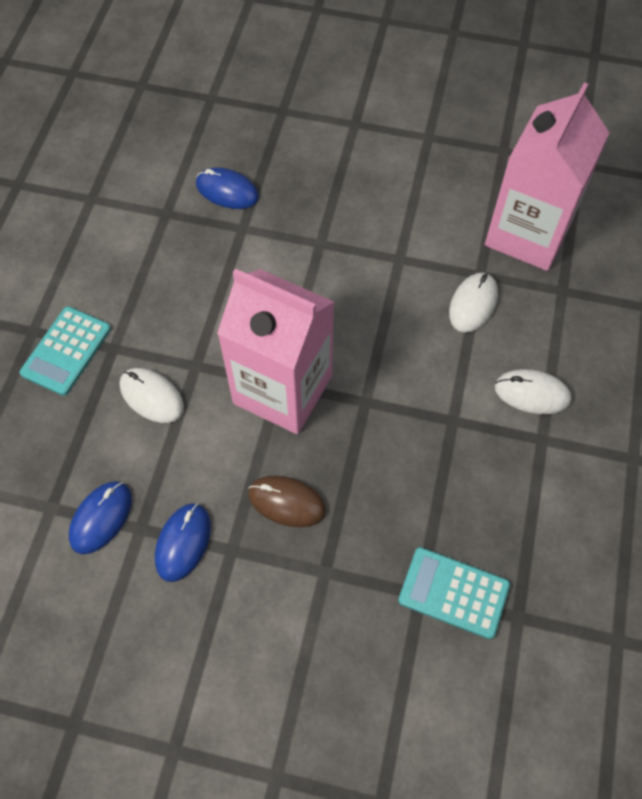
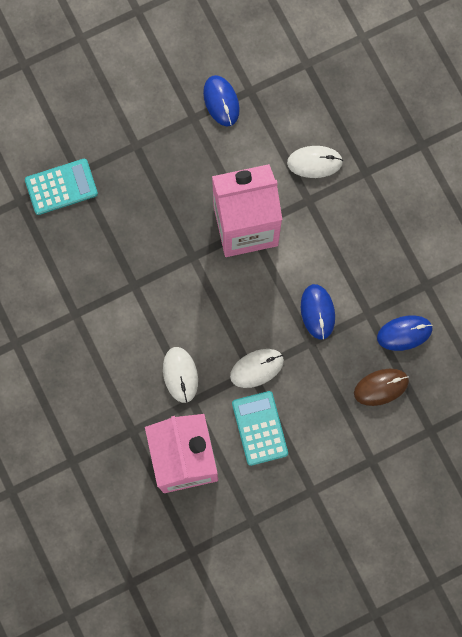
camera: 140 degrees right, 15 degrees up
turquoise calculator [20,306,111,396] -> turquoise calculator moved to [232,391,288,466]
blue mouse [69,481,132,554] -> blue mouse moved to [301,284,335,340]
brown mouse [248,476,326,527] -> brown mouse moved to [354,369,409,406]
white mouse [495,369,571,414] -> white mouse moved to [230,349,284,388]

